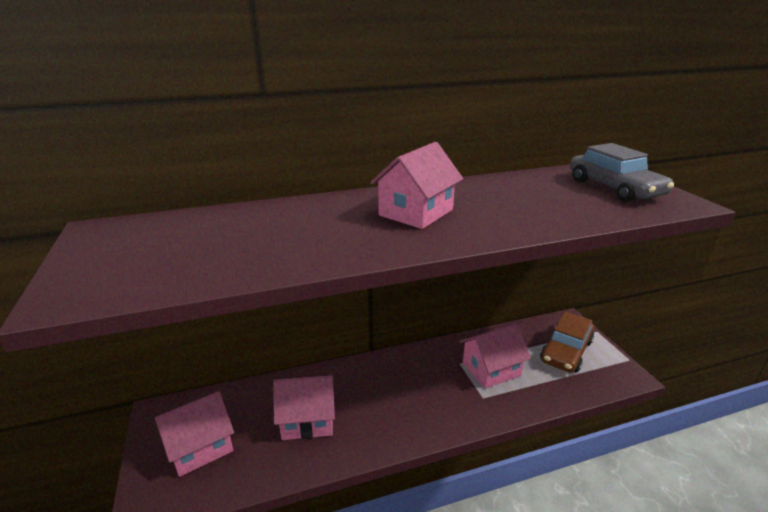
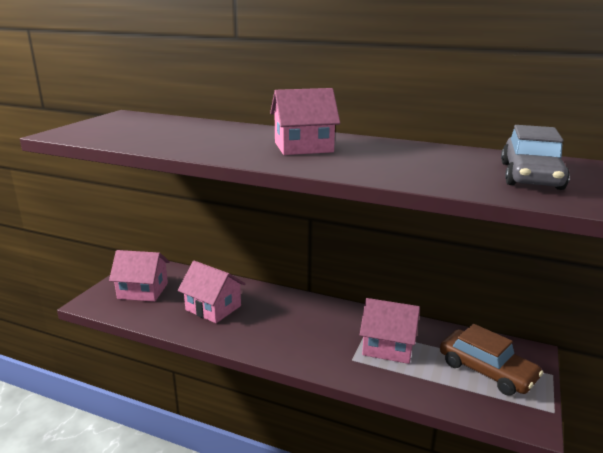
camera: 40 degrees right, 5 degrees down
brown car [540,311,594,373] -> brown car turned 120 degrees counterclockwise [440,324,543,396]

